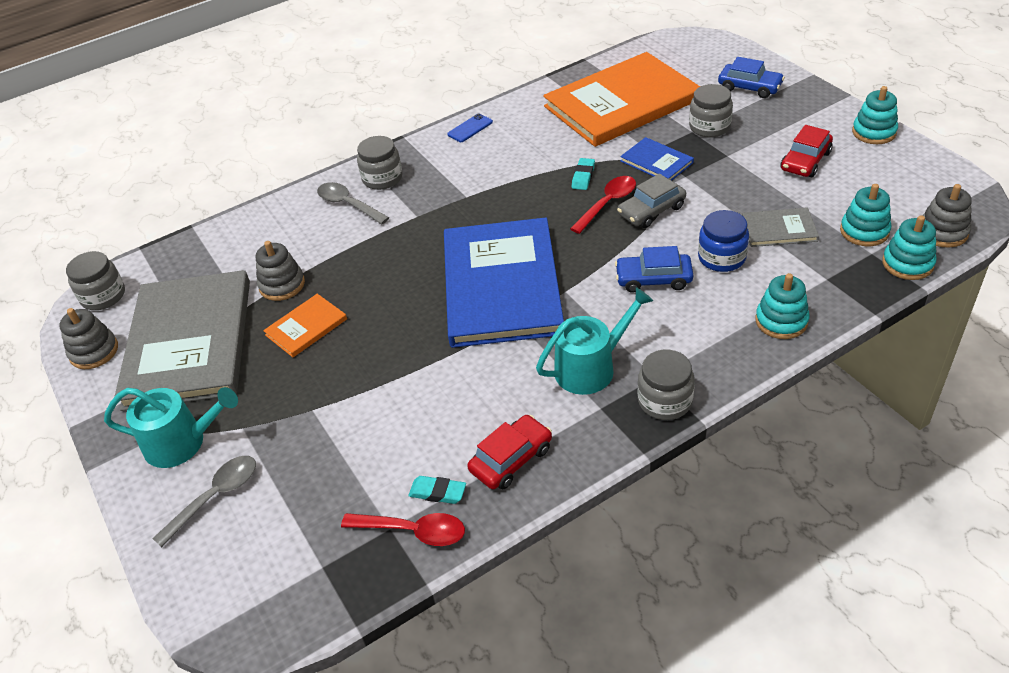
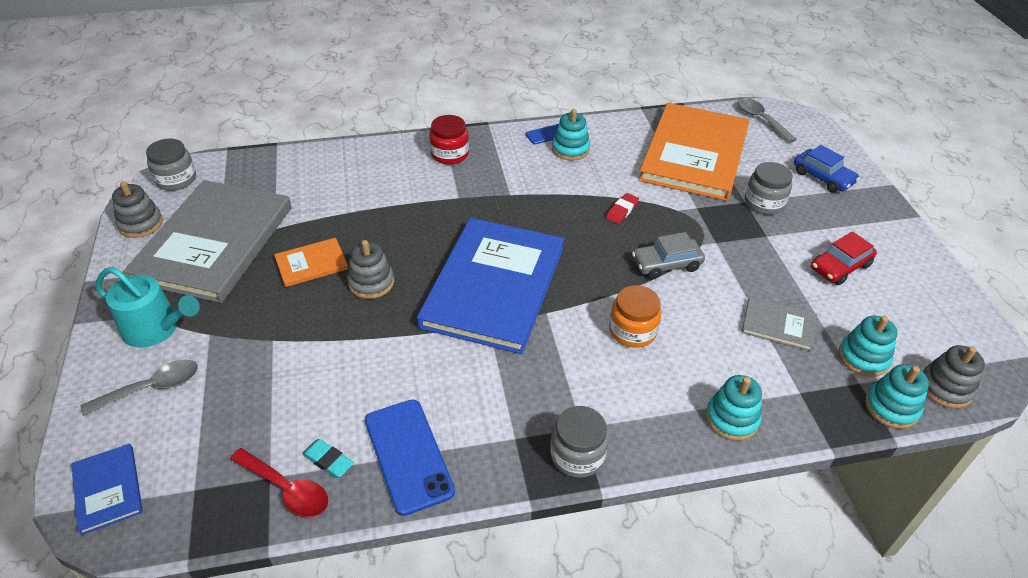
camera: 15 degrees right, 0 degrees up
grey stacking toy [256,241,305,301] -> grey stacking toy moved to [347,240,394,299]
grey spoon [317,182,389,225] -> grey spoon moved to [738,98,797,143]
grey jar [357,136,402,190] -> red jar [429,115,469,165]
red car [467,415,552,489] -> blue phone [365,399,455,516]
turquoise watering can [536,287,653,395] -> none
orange book [543,52,700,147] -> orange book turned 60 degrees counterclockwise [638,103,749,201]
red spoon [570,176,636,234] -> none
turquoise eraser [572,158,595,190] -> red eraser [606,193,639,224]
blue car [615,246,693,293] -> orange jar [609,285,662,348]
blue book [620,137,694,181] -> blue book moved to [71,444,143,535]
blue jar [698,210,749,272] -> none
turquoise stacking toy [852,86,898,144] -> turquoise stacking toy moved to [552,109,590,161]

